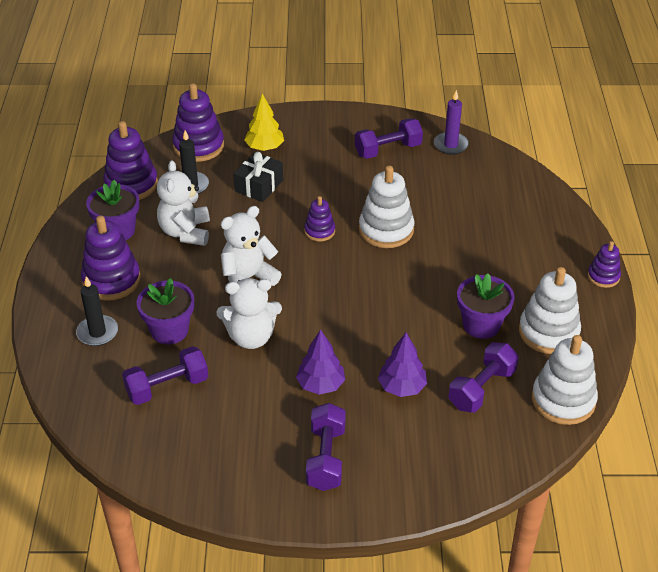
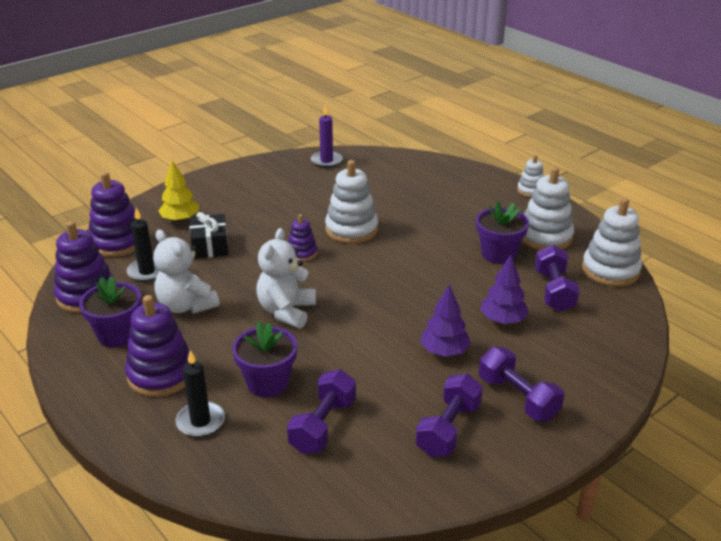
camera: 40 degrees left, 10 degrees down
white teddy bear [216,278,282,349] -> none
purple dumbbell [355,118,423,159] -> purple dumbbell moved to [416,374,483,457]
purple stacking toy [588,241,621,288] -> white stacking toy [517,155,544,198]

